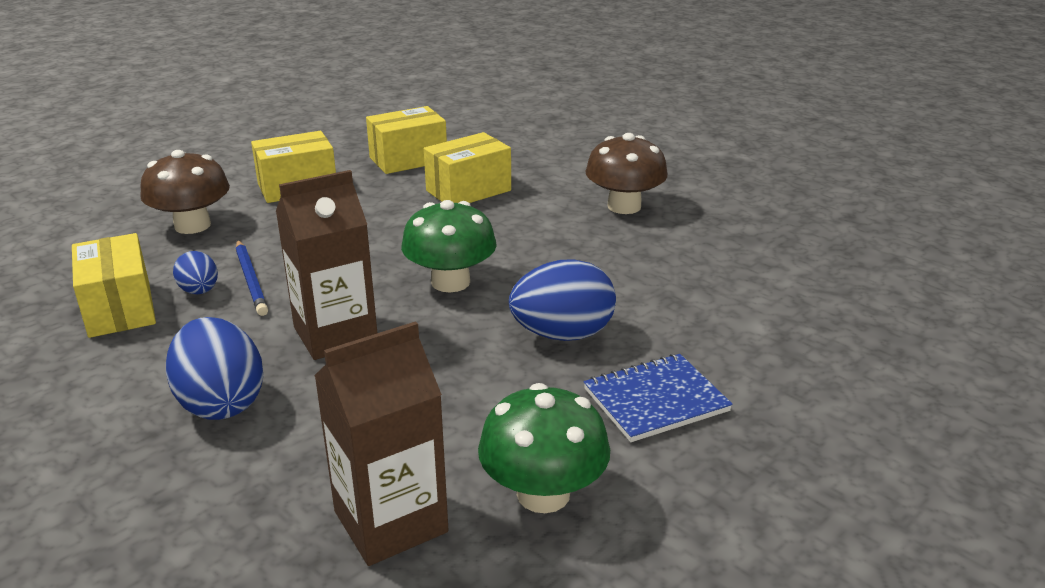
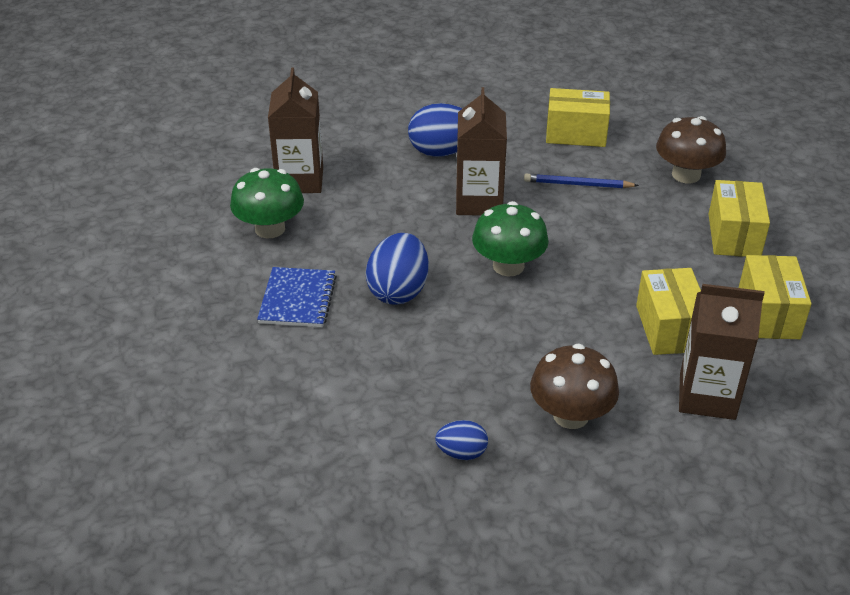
camera: 120 degrees right, 10 degrees up
blue egg [173,251,218,294] -> blue egg moved to [435,420,488,460]
none -> brown carton [679,284,765,420]

